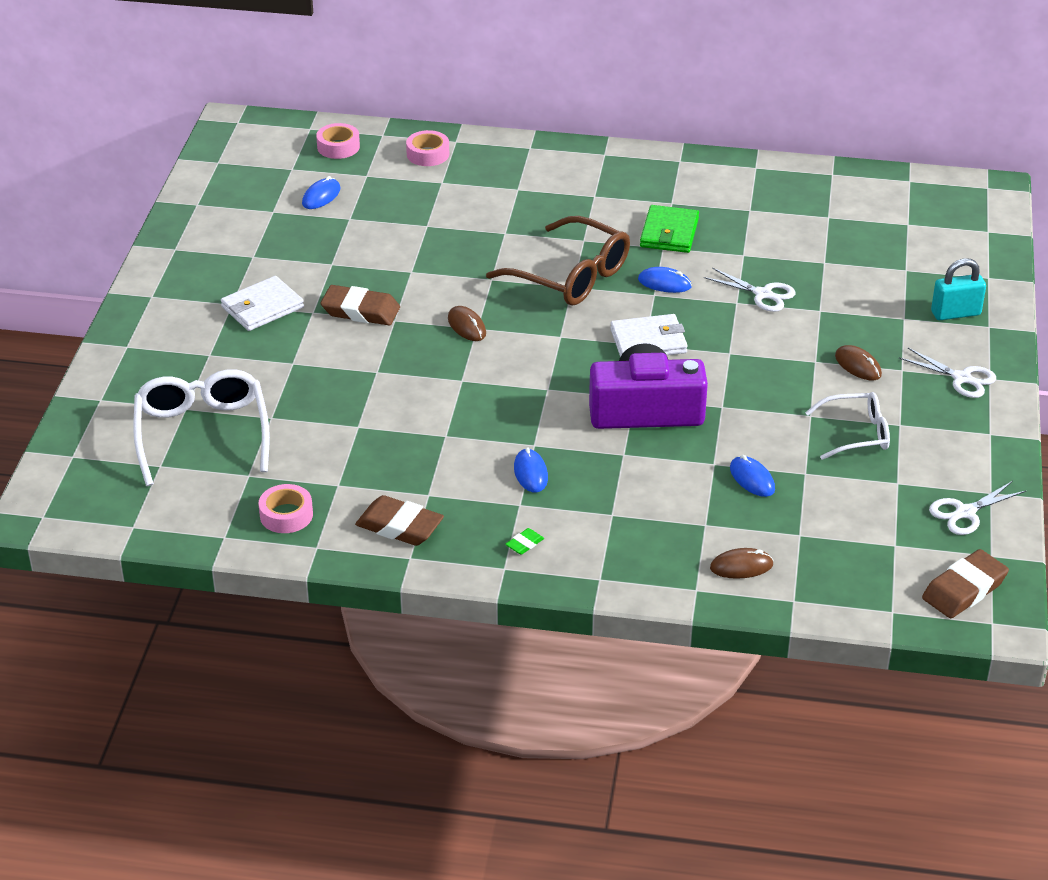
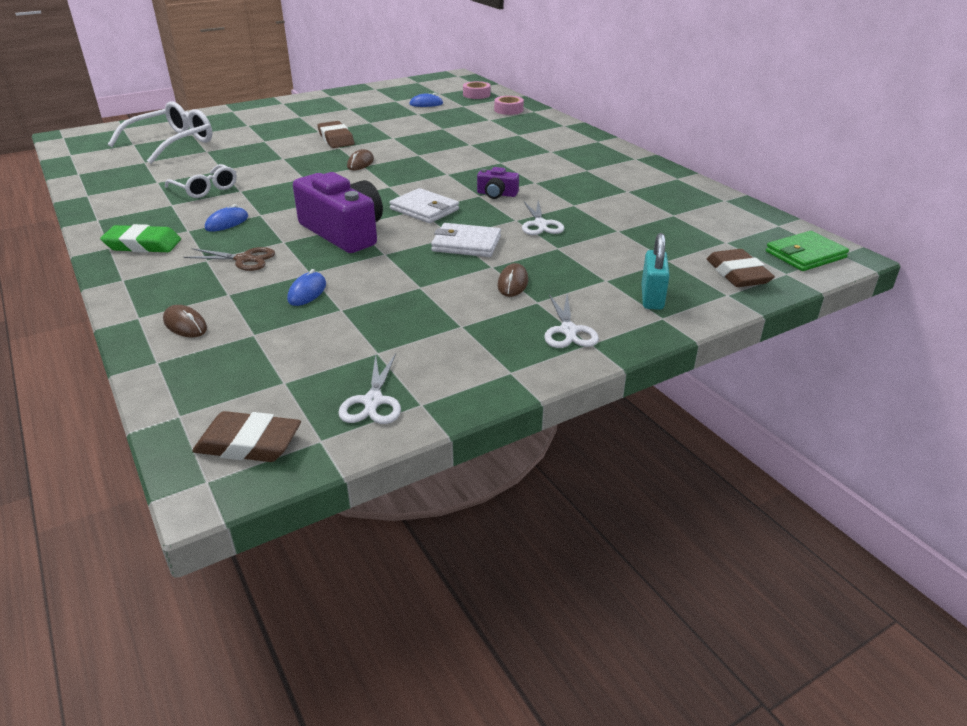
camera: 50 degrees right, 5 degrees down
white wallet [221,276,304,331] -> white wallet moved to [431,223,501,257]
pink tape [259,484,313,533] -> none
brown eraser [355,495,444,546] -> brown eraser moved to [707,249,775,287]
brown glasses [486,216,630,306] -> none
green eraser [506,528,544,555] -> green eraser [100,224,181,253], size x2.16
blue mouse [638,267,692,293] -> purple camera [477,167,519,199]
green wallet [640,205,699,253] -> green wallet moved to [766,231,849,271]
white glasses [805,392,890,460] -> white glasses moved to [165,164,237,198]
white scissors [929,481,1026,535] -> white scissors turned 105 degrees counterclockwise [338,354,401,424]
turquoise padlock [931,258,986,320] -> turquoise padlock turned 60 degrees clockwise [641,233,670,310]
none -> brown scissors [184,247,275,271]

